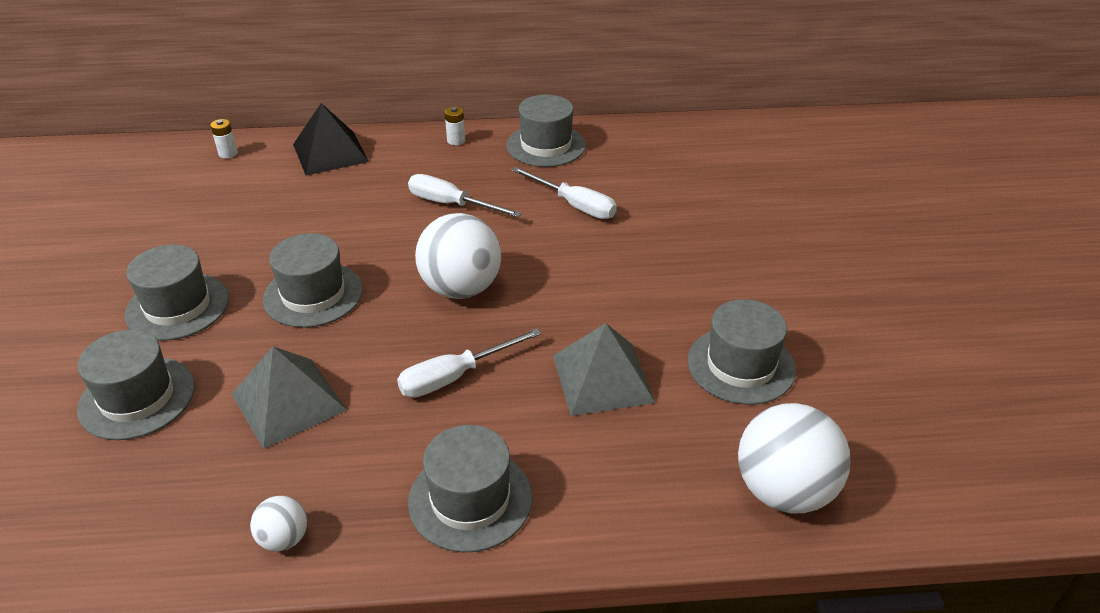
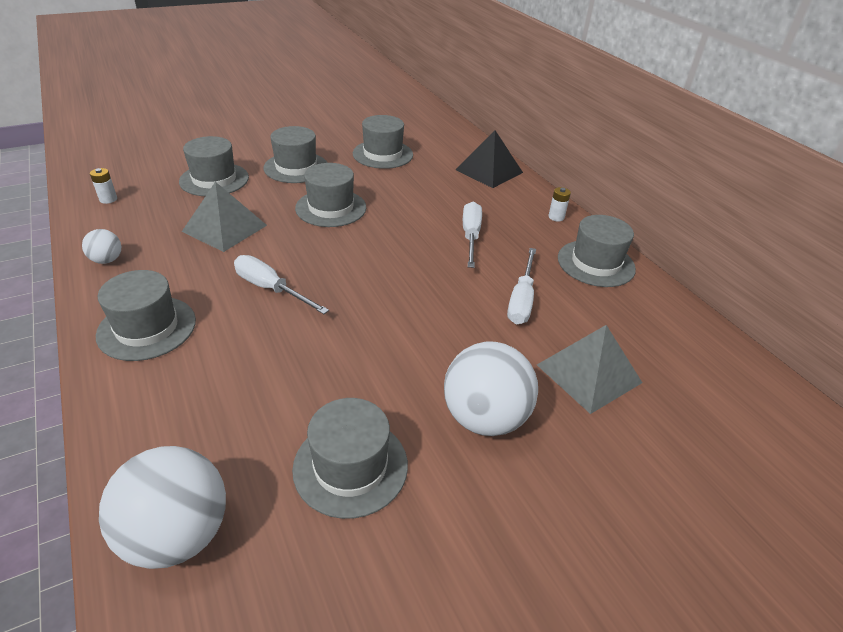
camera: 65 degrees right, 0 degrees up
white battery [210,119,238,159] -> white battery moved to [90,168,117,204]
white ball [415,213,501,299] -> white ball moved to [444,342,538,436]
grey pyramid [553,323,655,416] -> grey pyramid moved to [537,325,642,414]
none -> grey hat [353,115,413,169]

